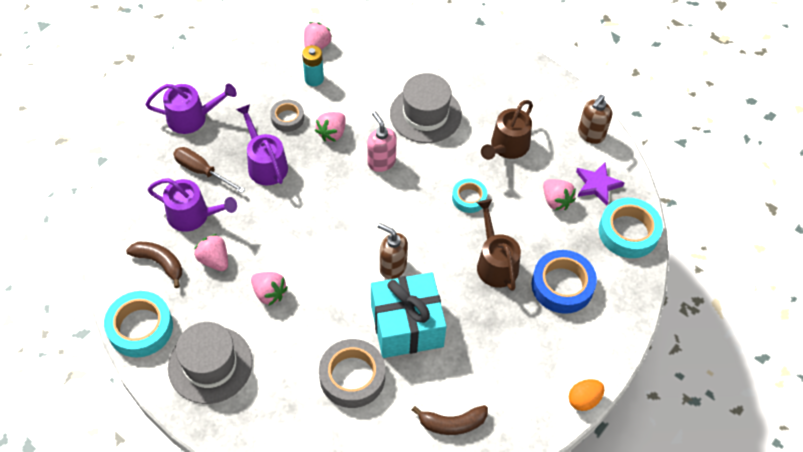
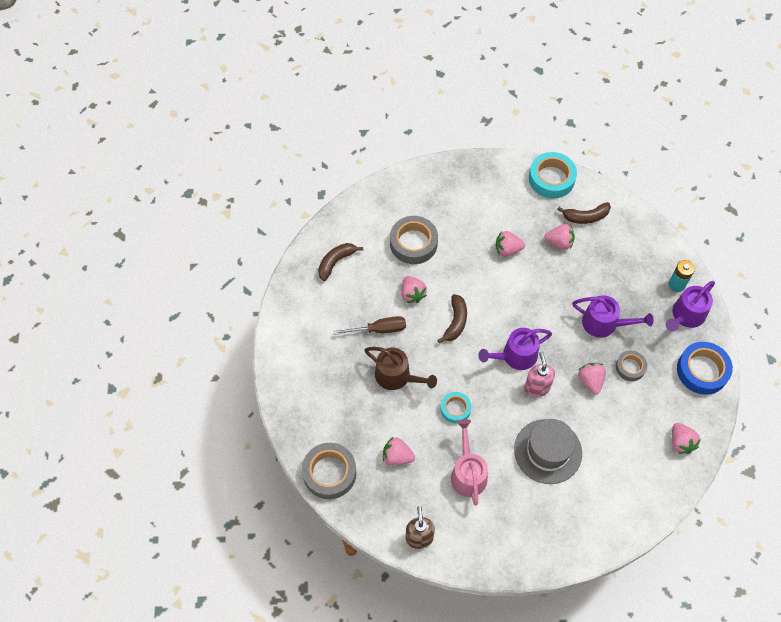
camera: 140 degrees right, 5 degrees up
purple watering can [148,178,237,232] -> purple watering can moved to [478,328,552,370]
grey hat [168,322,253,404] -> none
brown screwdriver [173,147,245,193] -> brown screwdriver moved to [333,316,406,335]
turquoise battery [302,45,324,86] -> turquoise battery moved to [669,260,695,292]
pink soap dispenser [367,112,397,172] -> pink soap dispenser turned 120 degrees counterclockwise [525,352,555,397]
turquoise gift [371,272,446,358] -> pink strawberry [401,276,427,303]
brown soap dispenser [378,223,408,279] -> brown banana [437,294,467,343]
brown watering can [481,100,533,160] -> pink watering can [451,419,488,506]
blue tape [532,250,597,314] -> blue tape moved to [677,342,733,395]
orange egg [569,379,605,411] -> none
purple star [576,162,625,206] -> none
turquoise tape [599,198,663,258] -> grey tape [302,443,357,499]

